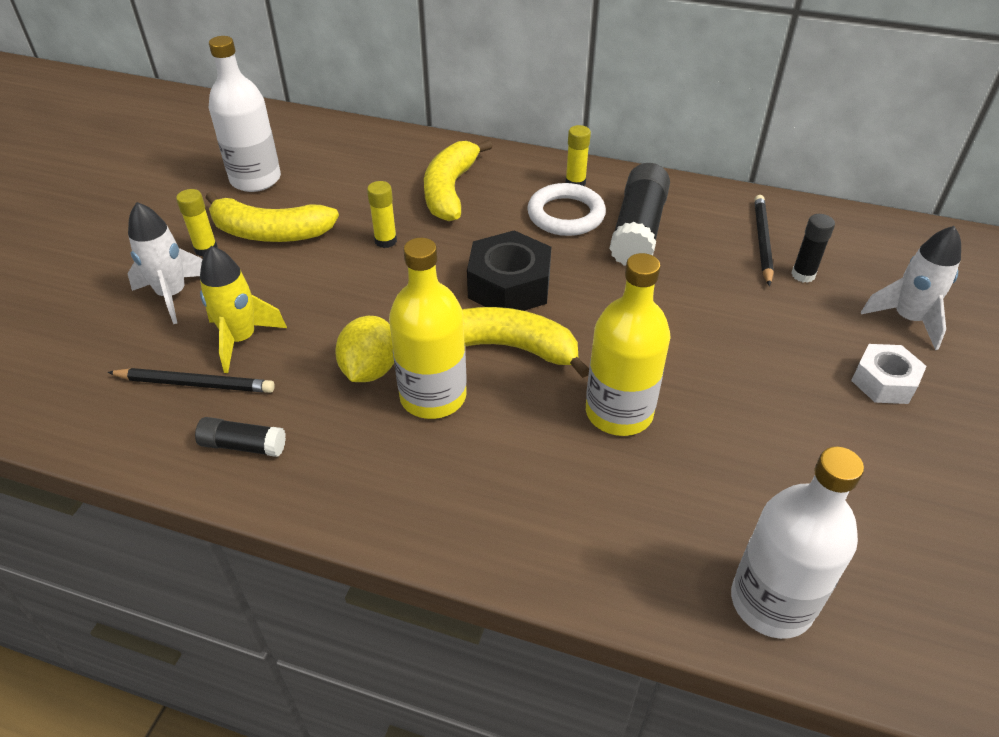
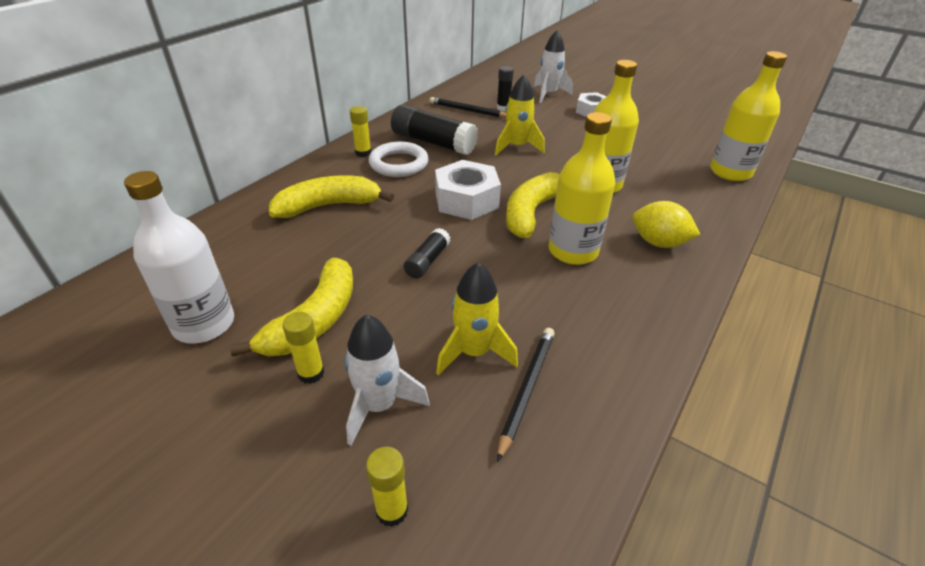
camera: 75 degrees left, 5 degrees down
black glue stick [195,417,286,457] -> black glue stick moved to [404,228,451,279]
yellow lemon [335,316,394,382] -> yellow lemon moved to [632,201,700,248]
yellow glue stick [367,181,397,248] -> yellow glue stick moved to [366,447,408,527]
yellow banana [424,140,492,221] -> yellow banana turned 135 degrees clockwise [269,175,394,218]
black nut [467,230,551,311] -> white nut [435,160,501,220]
white bottle [731,447,864,639] -> yellow bottle [710,51,787,181]
none -> yellow rocket [495,75,545,156]

